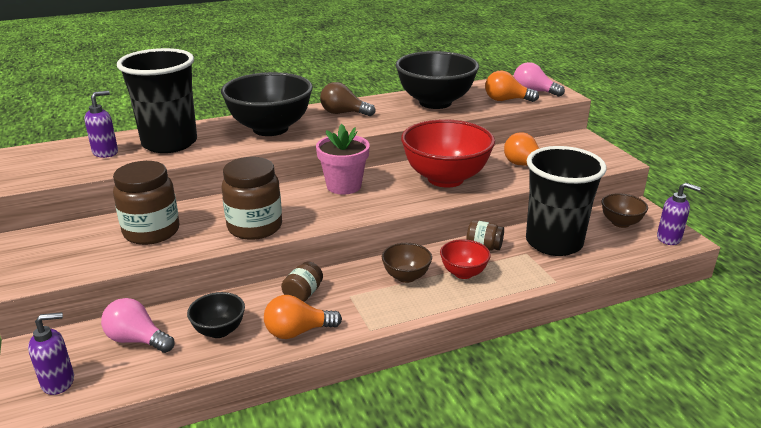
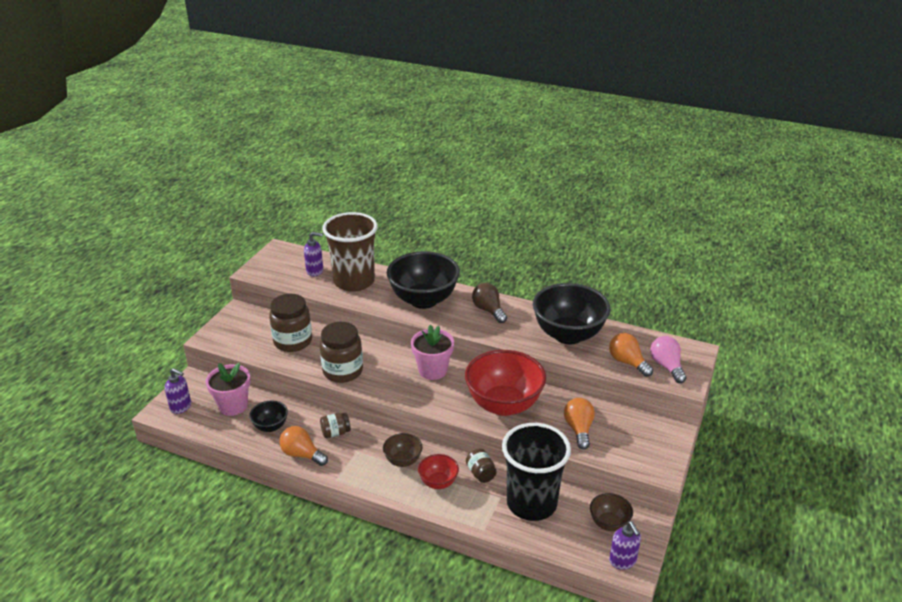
camera: 45 degrees right, 5 degrees up
pink light bulb [101,298,174,353] -> pink flower pot [206,362,250,416]
black cup [117,48,197,153] -> brown cup [322,212,378,292]

